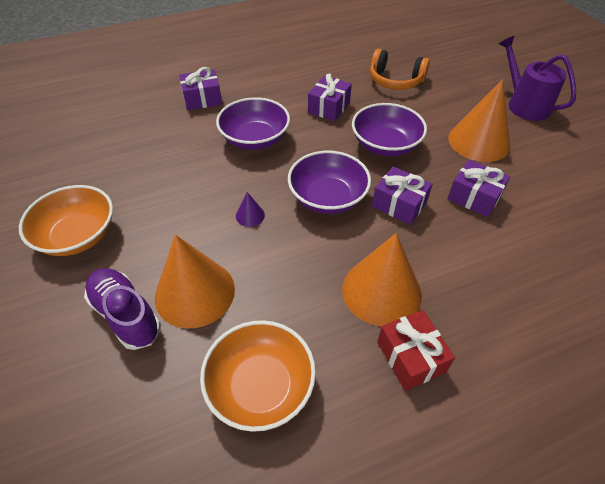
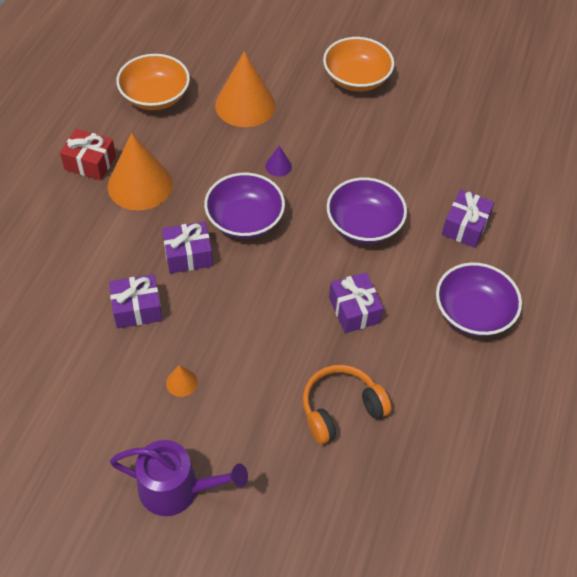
camera: 130 degrees right, 5 degrees up
purple shoe [84,268,161,350] -> none
purple bowl [352,103,427,156] -> purple bowl moved to [436,263,522,336]
orange cone [448,79,510,162] -> orange cone [166,365,198,397], size x0.42

